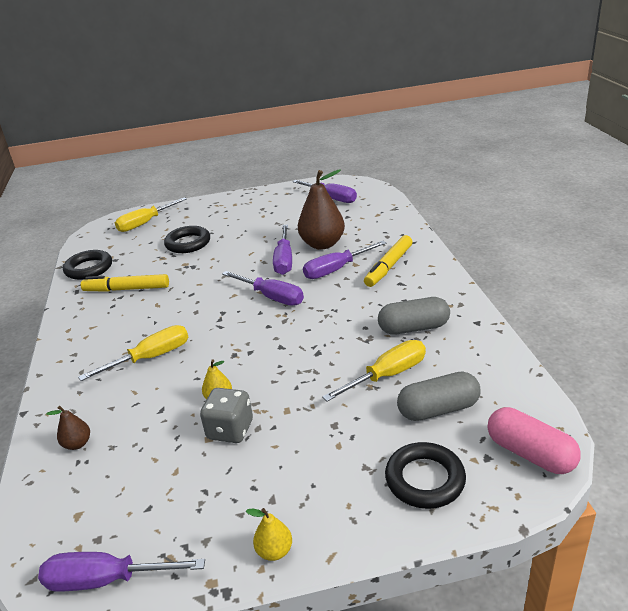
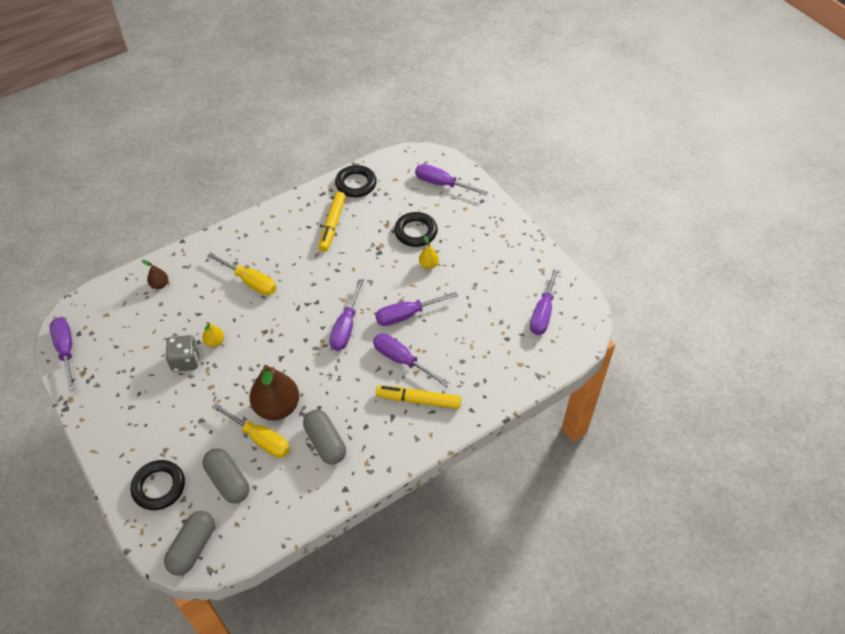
camera: 65 degrees right, 20 degrees up
yellow marker [81,274,169,292] -> yellow marker turned 150 degrees counterclockwise [319,192,346,252]
yellow screwdriver [115,197,187,232] -> purple screwdriver [415,164,488,195]
yellow pear [246,508,292,561] -> yellow pear moved to [419,236,439,269]
brown pear [298,169,345,250] -> brown pear moved to [249,365,299,420]
pink capsule [488,407,581,474] -> grey capsule [164,511,215,576]

